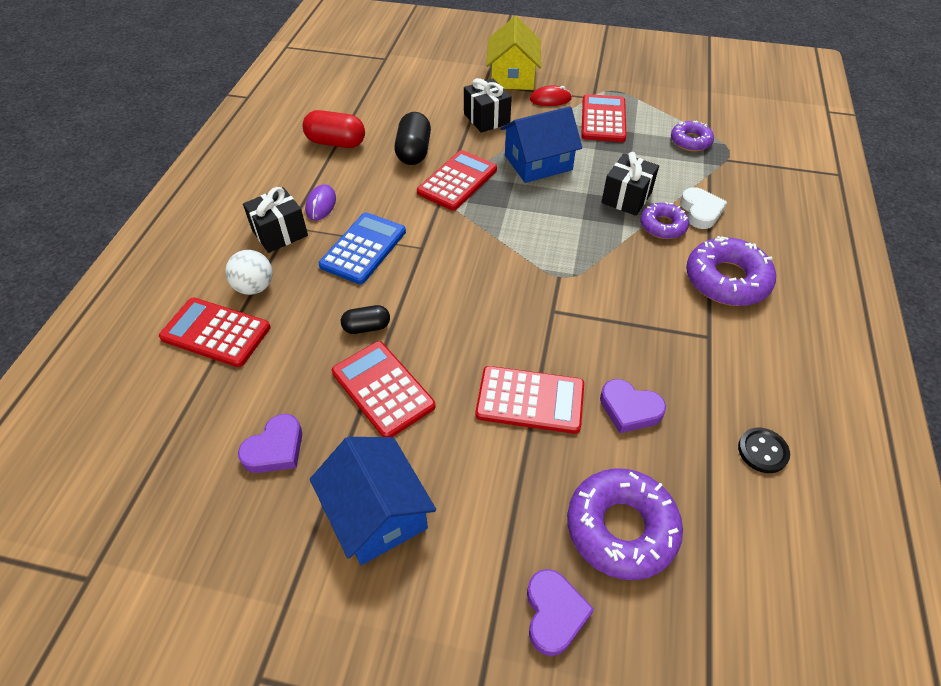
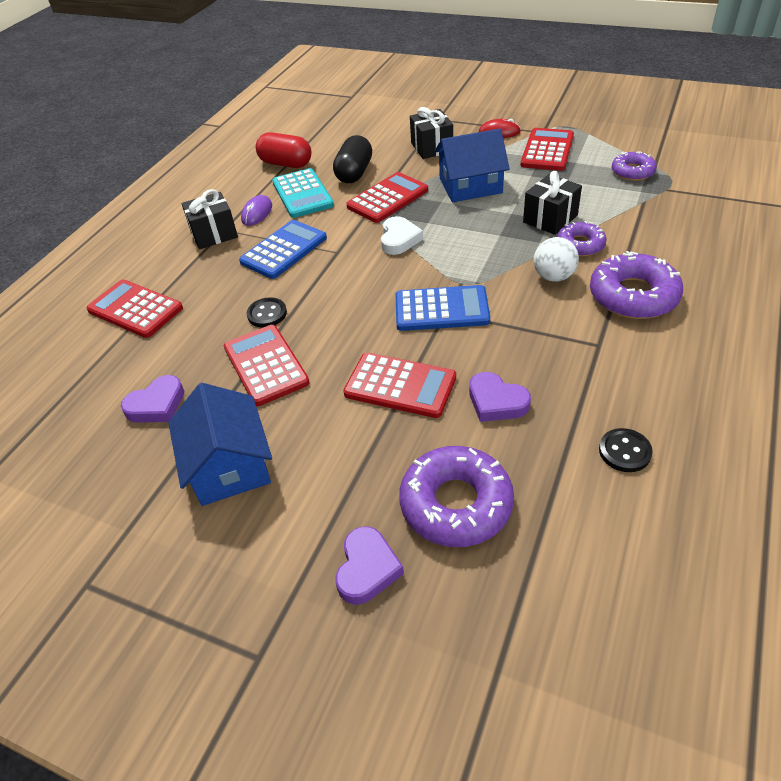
camera: 15 degrees right, 5 degrees down
white ball [225,250,273,295] -> white ball moved to [534,237,579,282]
black capsule [341,305,390,334] -> black button [246,297,287,328]
yellow house [486,16,541,90] -> none
white heart [680,187,727,229] -> white heart moved to [381,216,423,255]
none -> turquoise calculator [272,168,334,218]
none -> blue calculator [395,285,490,331]

